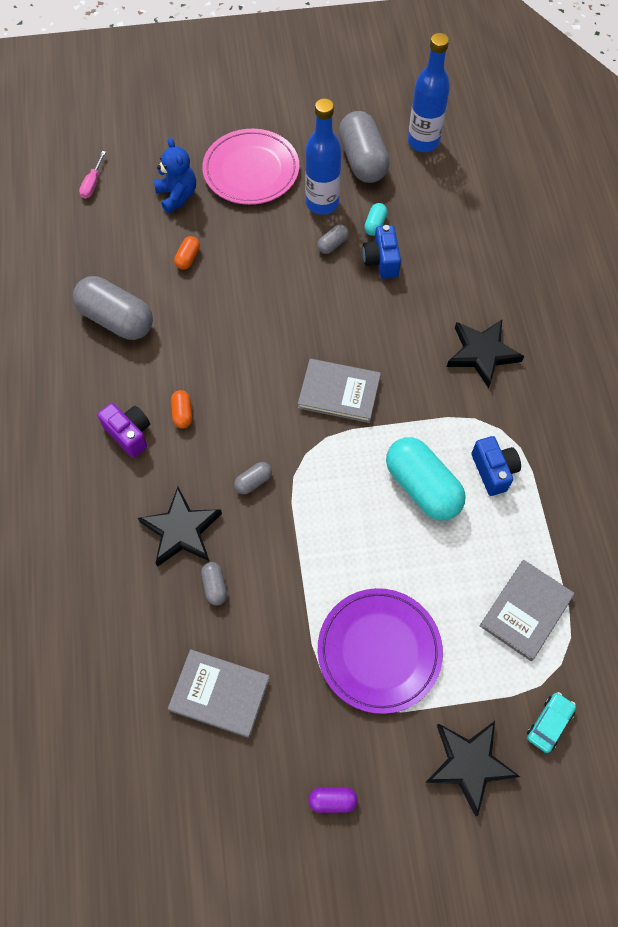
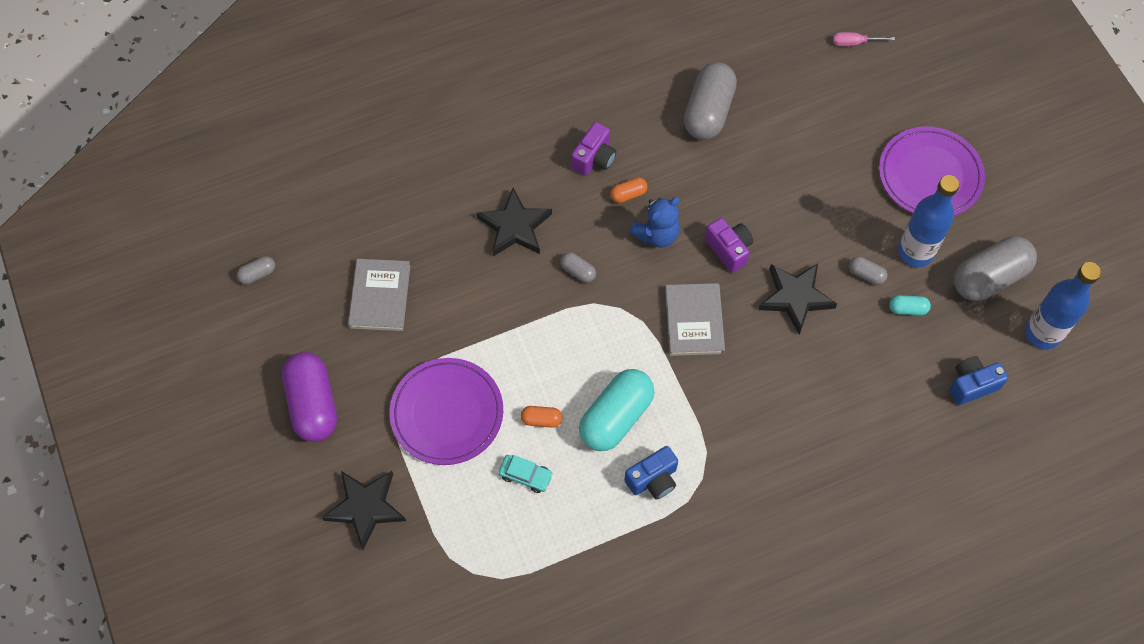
camera: 75 degrees right, 0 degrees up
blue teddy bear [154,138,196,213] -> blue teddy bear moved to [629,197,680,248]
orange capsule [174,236,200,270] -> orange capsule moved to [521,406,563,428]
grey capsule [201,562,227,606] -> grey capsule moved to [237,256,275,284]
pink plate [202,129,299,205] -> purple plate [879,127,985,216]
purple capsule [308,787,358,813] -> purple capsule [282,352,337,442], size x2.25
blue camera [363,225,401,279] -> blue camera moved to [949,356,1008,405]
black star [447,320,524,388] -> black star moved to [758,264,837,335]
grey book [479,560,574,661] -> none
turquoise car [527,692,576,753] -> turquoise car moved to [498,455,553,493]
none -> purple camera [705,218,753,273]

